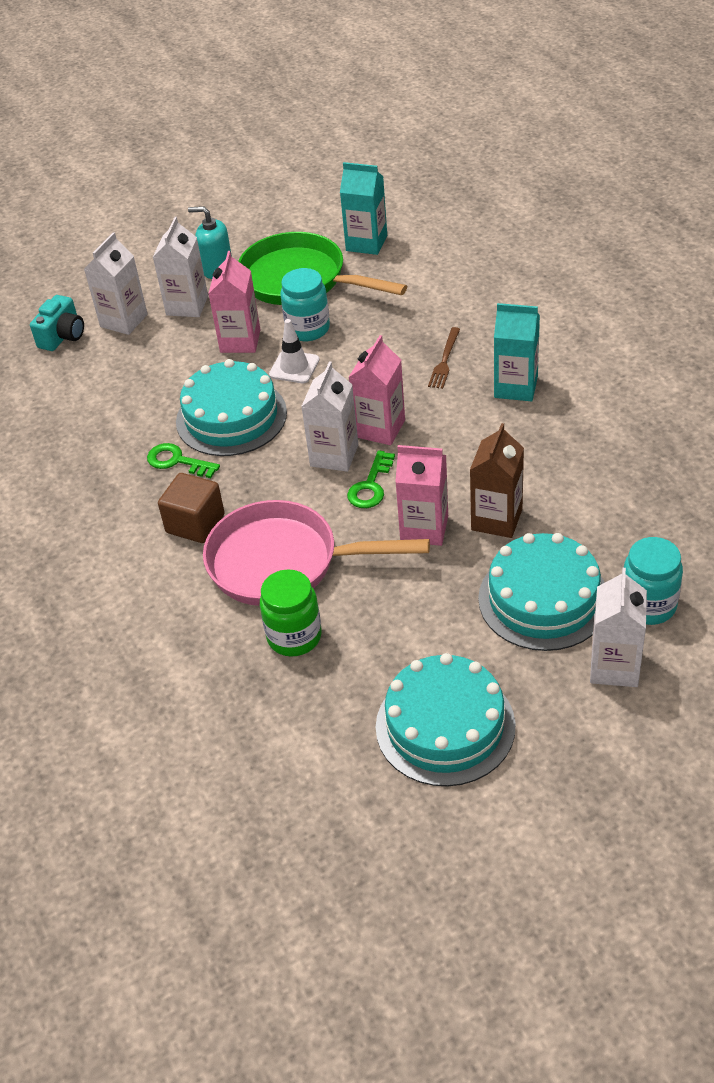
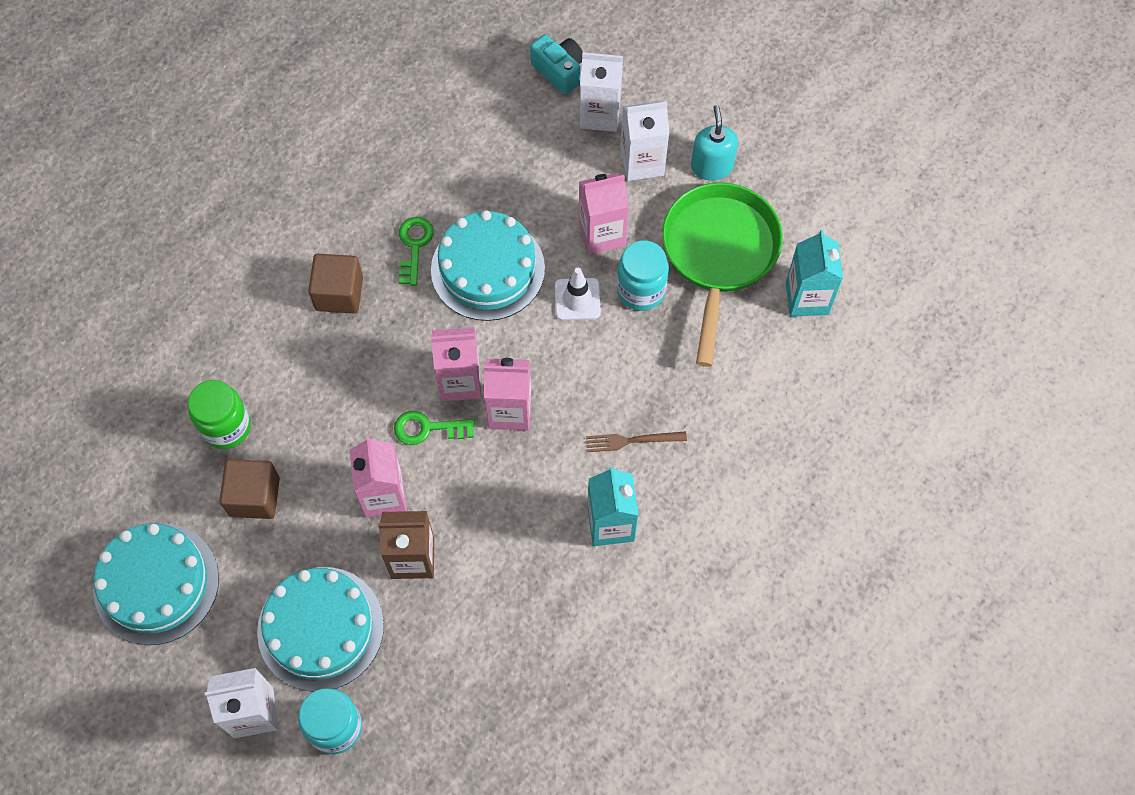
camera: 65 degrees right, 20 degrees up
turquoise camera [30,295,84,351] -> turquoise camera turned 135 degrees counterclockwise [530,34,583,95]
pink pan [203,500,430,606] -> none
white carton [301,361,358,472] -> pink carton [431,327,482,401]
none -> brown cube [219,459,280,519]

